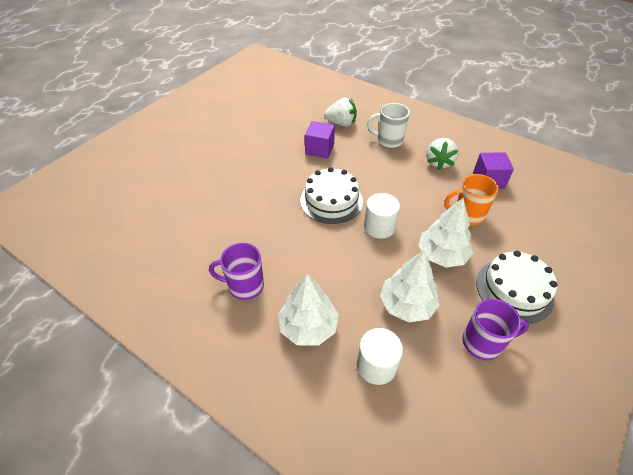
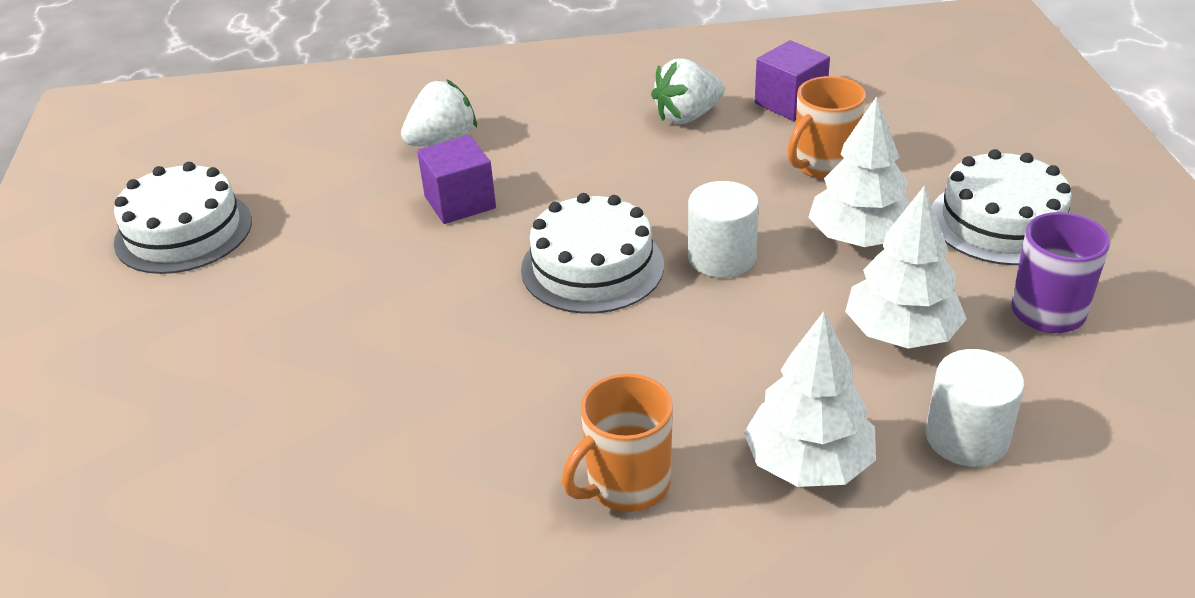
camera: 40 degrees left, 10 degrees down
purple mug [209,243,264,300] -> orange mug [562,374,673,512]
white mug [367,103,410,148] -> none
white strawberry [426,138,459,170] -> white strawberry turned 90 degrees clockwise [651,58,725,124]
none -> white cake [114,162,252,274]

